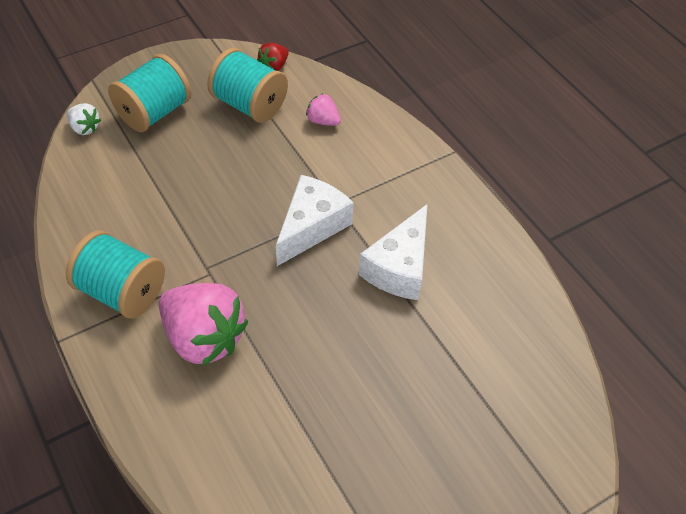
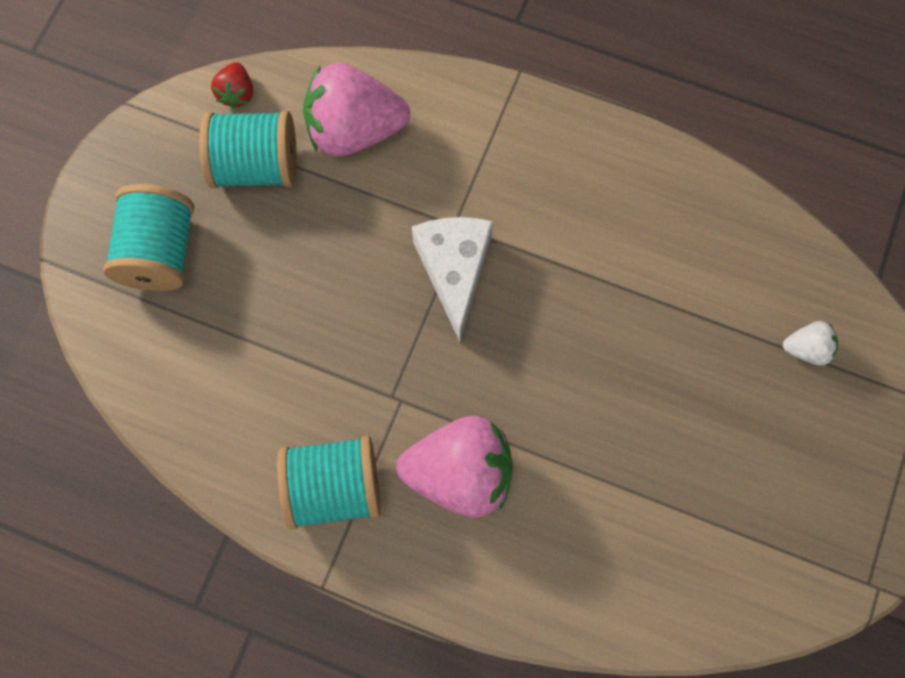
camera: 35 degrees left, 20 degrees up
white strawberry [67,103,101,135] -> white strawberry moved to [783,321,838,366]
pink strawberry [306,93,341,126] -> pink strawberry [303,63,410,156], size x2.14
white cheese [359,204,428,300] -> none

